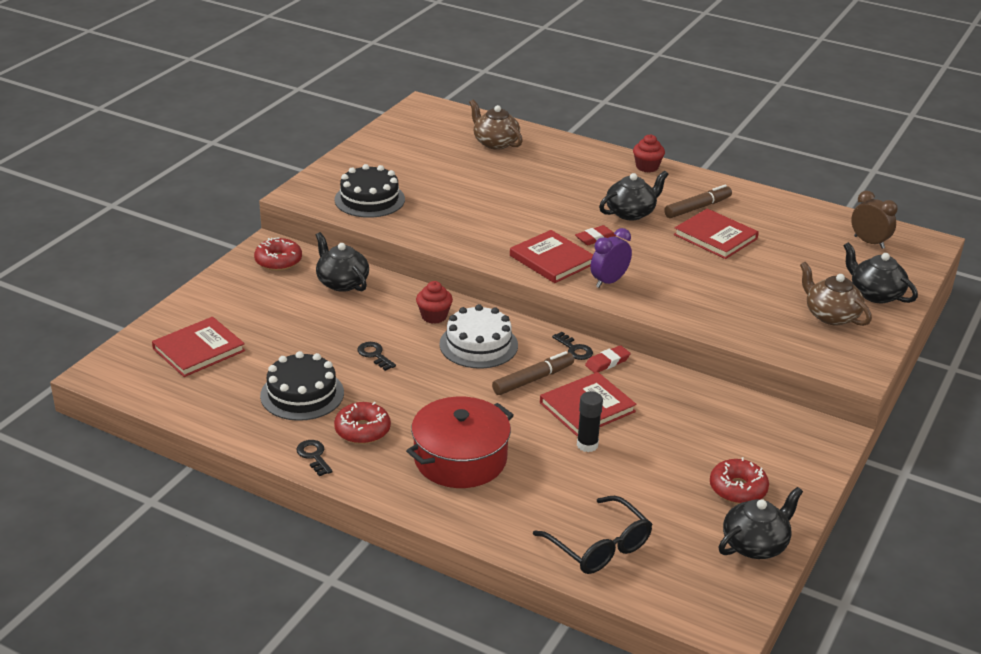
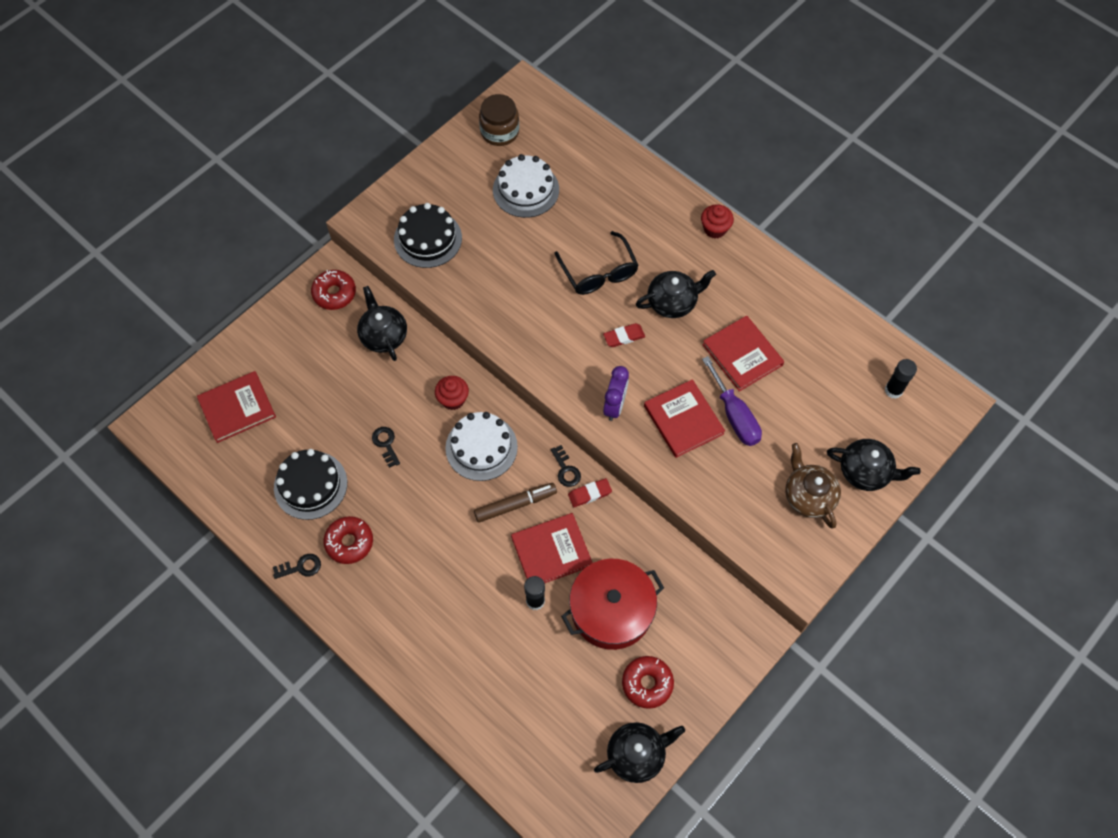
camera: 15 degrees right, 30 degrees up
black key [296,440,333,476] -> black key turned 90 degrees clockwise [273,554,321,579]
red pot [406,397,514,488] -> red pot moved to [561,559,664,650]
brown teapot [469,100,523,150] -> none
red book [510,230,593,283] -> red book moved to [644,379,725,458]
black glasses [533,496,652,574] -> black glasses moved to [554,231,639,295]
purple clock [590,228,632,288] -> purple clock turned 135 degrees clockwise [603,366,629,421]
brown marker [664,185,732,218] -> none
black teapot [843,242,918,303] -> black teapot turned 135 degrees clockwise [827,439,921,491]
brown clock [851,191,898,249] -> black glue stick [885,359,917,399]
none -> brown jar [479,94,519,146]
none -> white cake [493,154,559,218]
none -> purple screwdriver [702,356,762,446]

